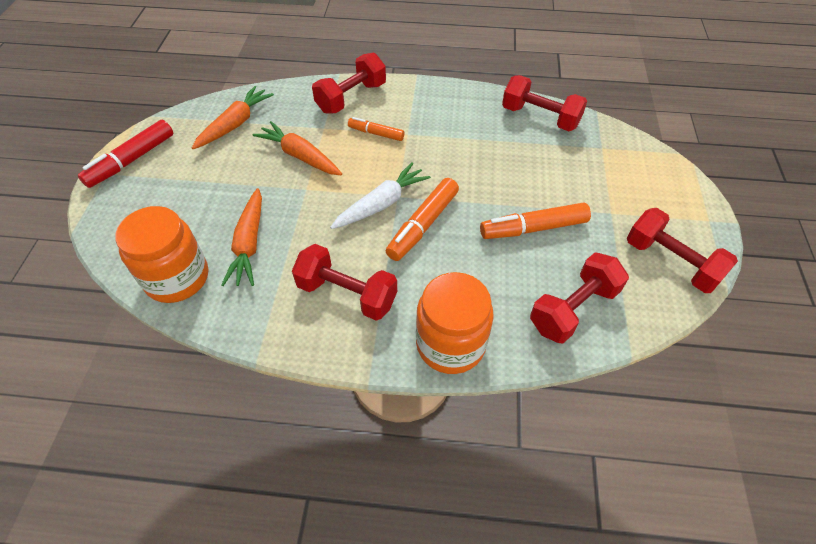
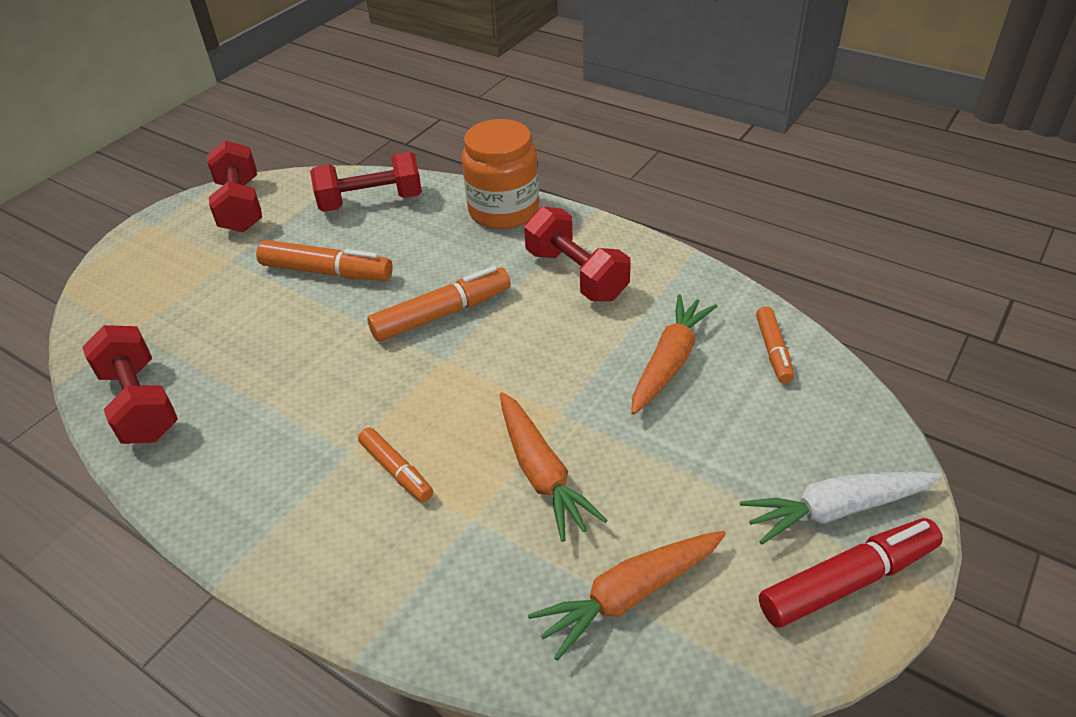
camera: 150 degrees left, 10 degrees down
orange jar [115,206,208,303] -> orange marker [756,306,794,384]
red dumbbell [312,53,386,114] -> none
white carrot [330,163,431,229] -> white carrot moved to [740,471,942,544]

